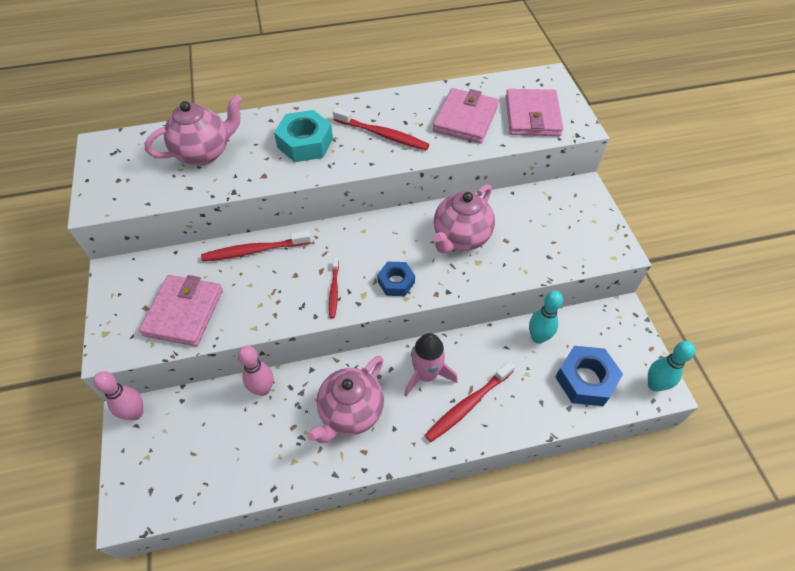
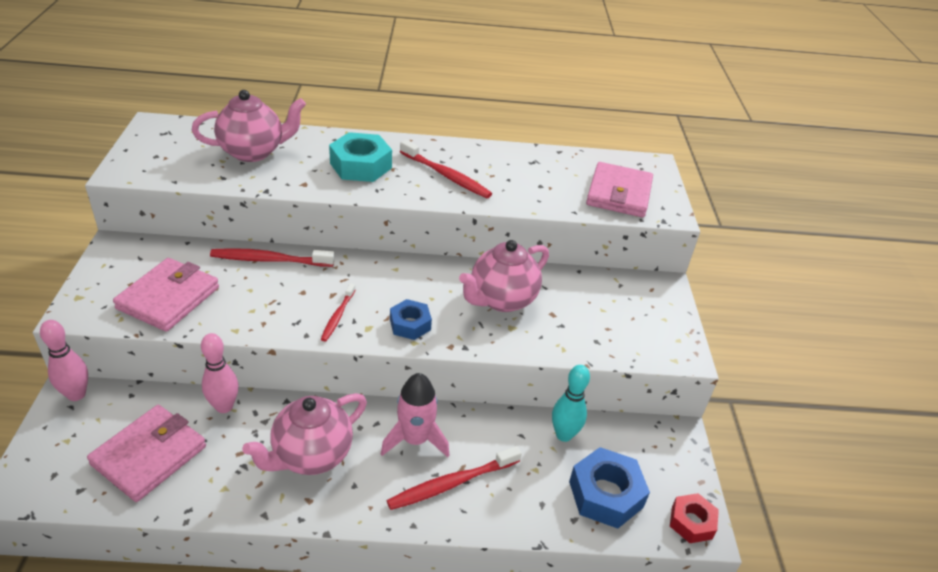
camera: 10 degrees right, 15 degrees down
pink wallet [433,88,499,143] -> pink wallet moved to [87,405,206,502]
turquoise bowling pin [648,341,695,392] -> red nut [670,493,719,543]

